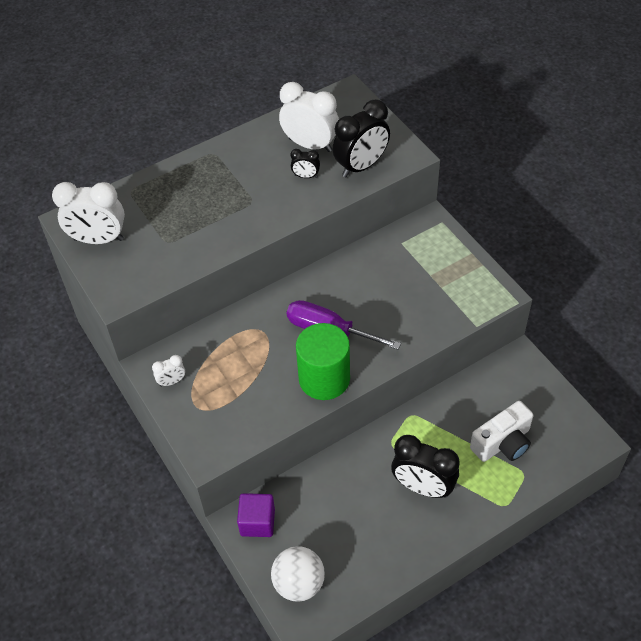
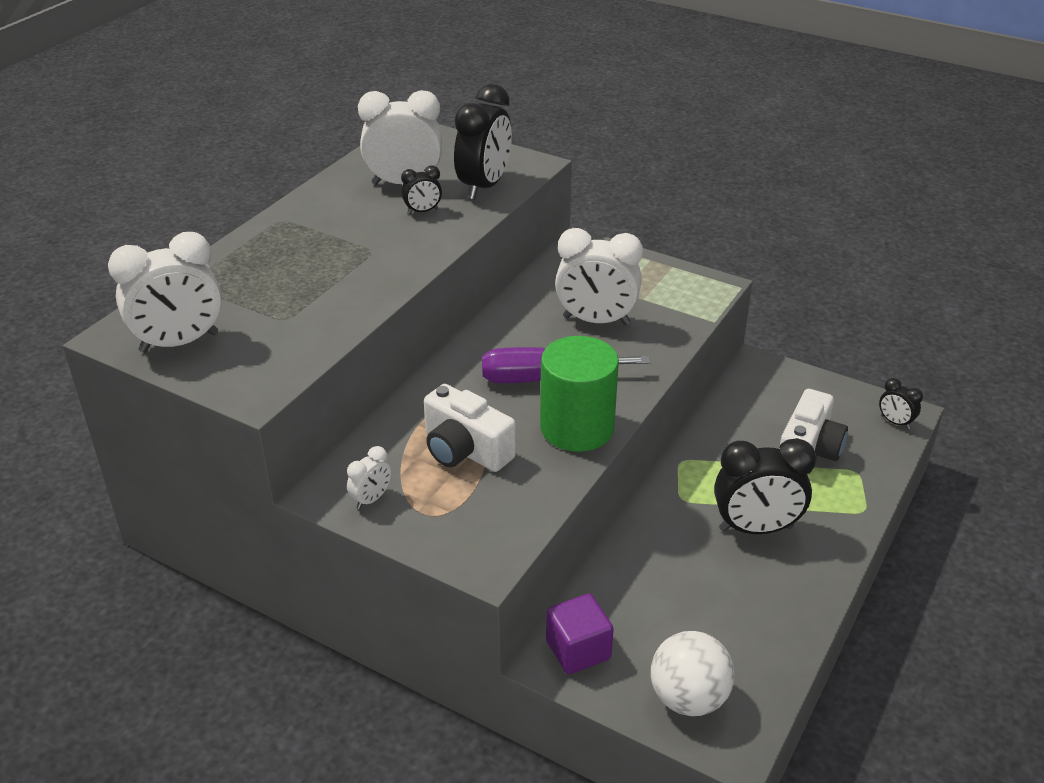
camera: 30 degrees left, 15 degrees down
none -> white camera [424,384,516,472]
none -> white clock [555,228,643,325]
none -> black clock [879,378,923,429]

